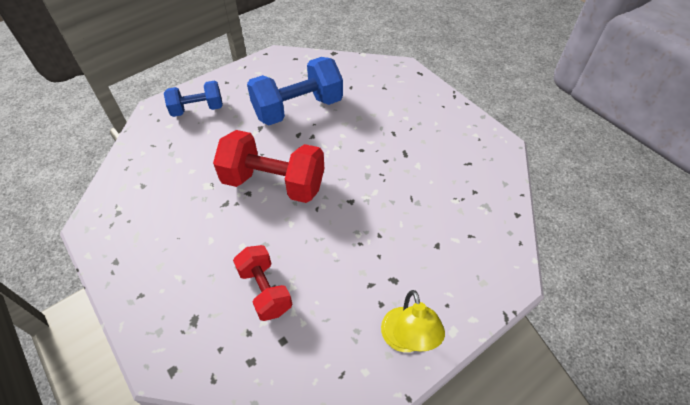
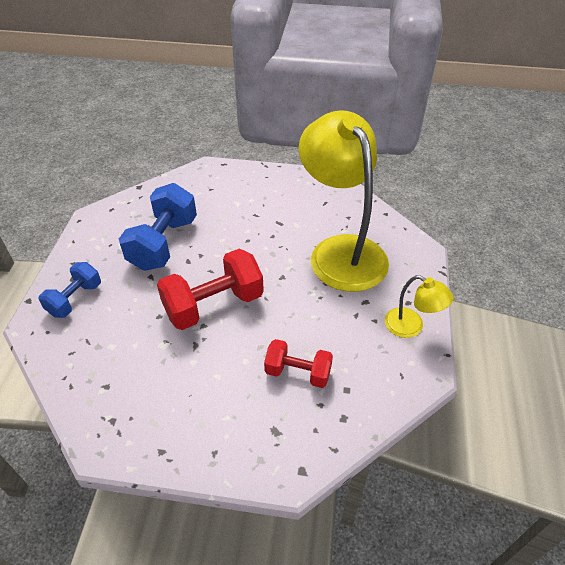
camera: 45 degrees left, 5 degrees down
none -> yellow lamp [299,110,389,292]

